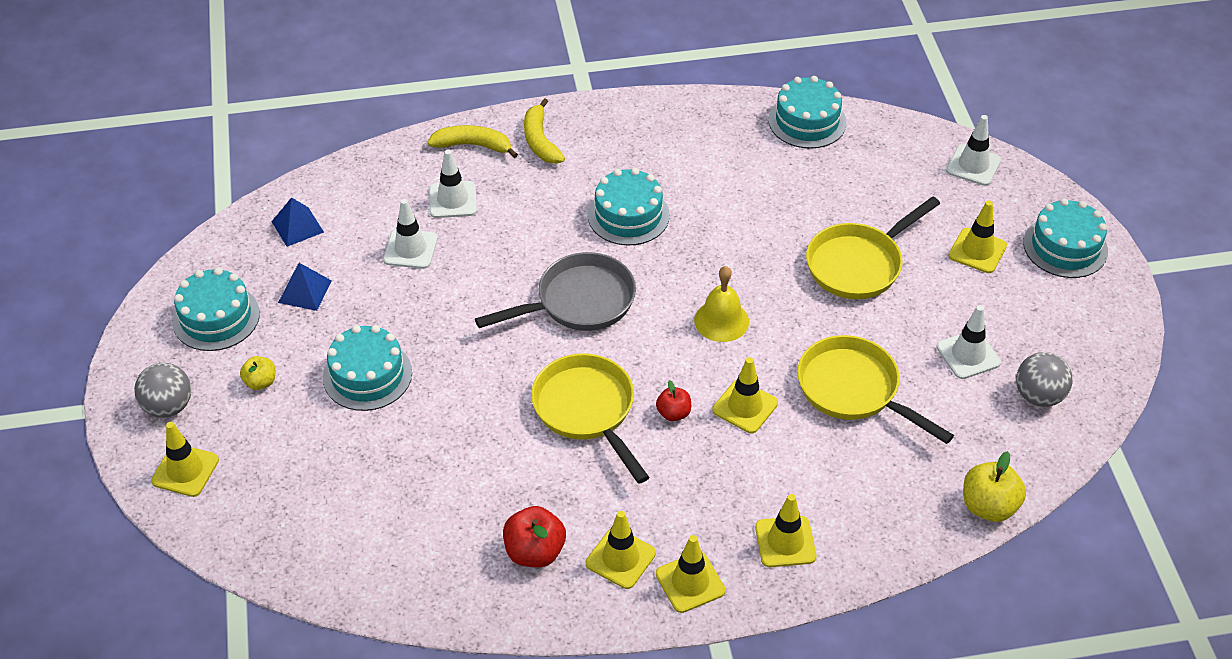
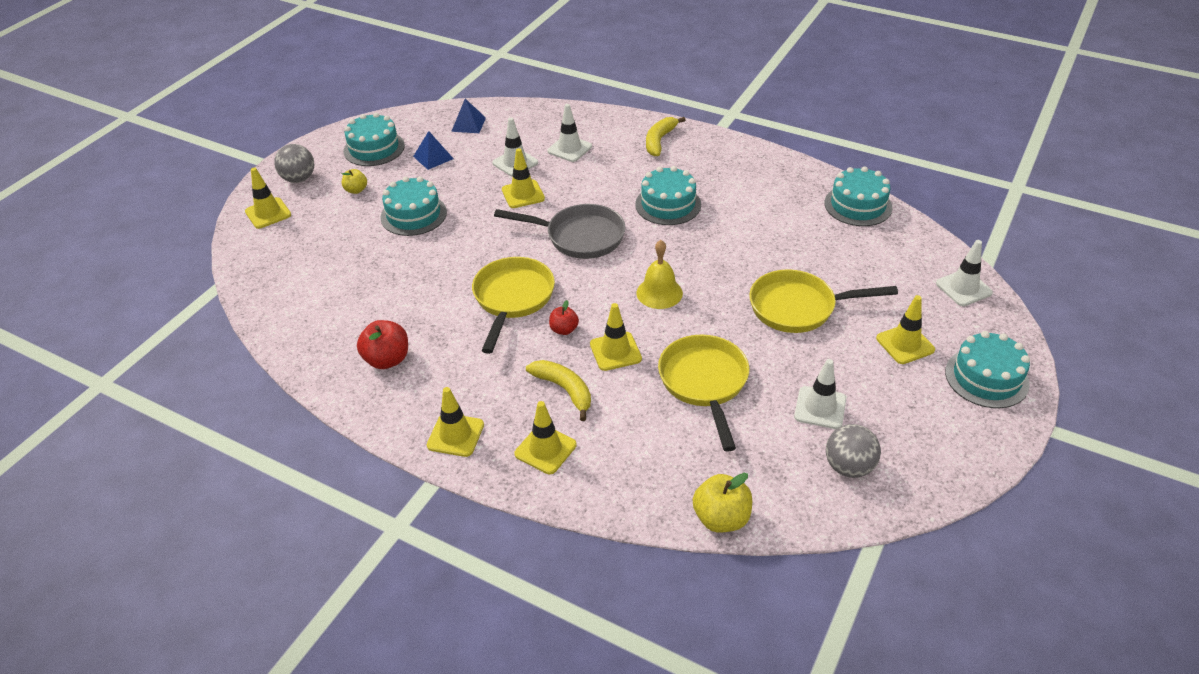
camera: 40 degrees right, 5 degrees down
yellow banana [427,125,518,158] -> yellow banana moved to [526,360,591,421]
yellow traffic cone [586,511,656,589] -> yellow traffic cone moved to [502,148,545,208]

